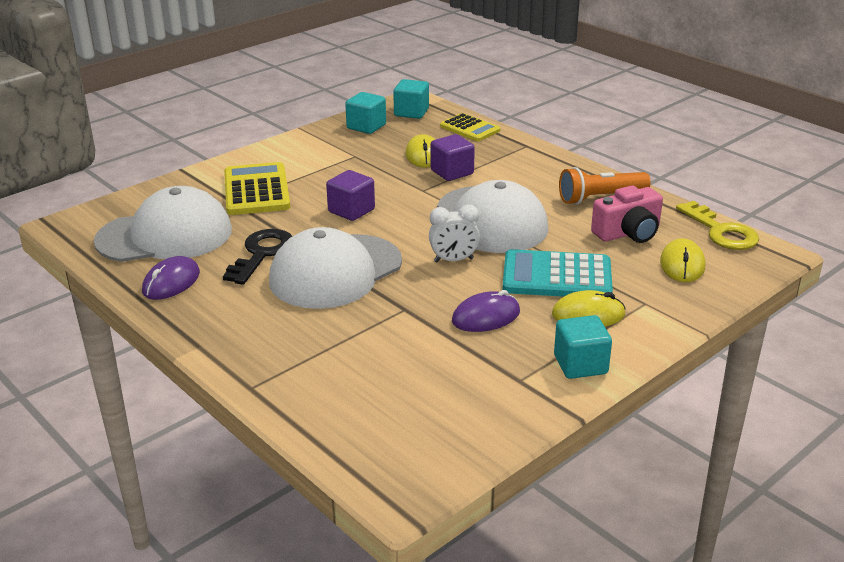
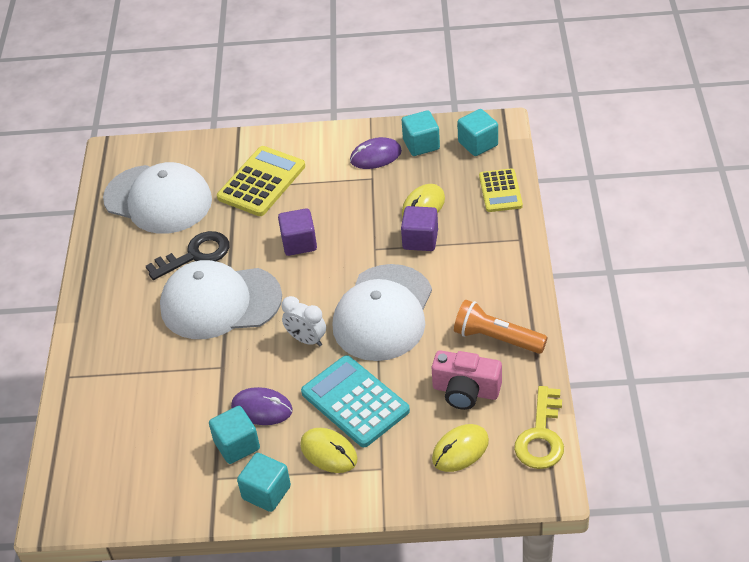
camera: 45 degrees right, 15 degrees up
purple mouse [142,256,200,300] -> purple mouse moved to [350,137,402,169]
none -> turquoise cube [209,406,260,464]

